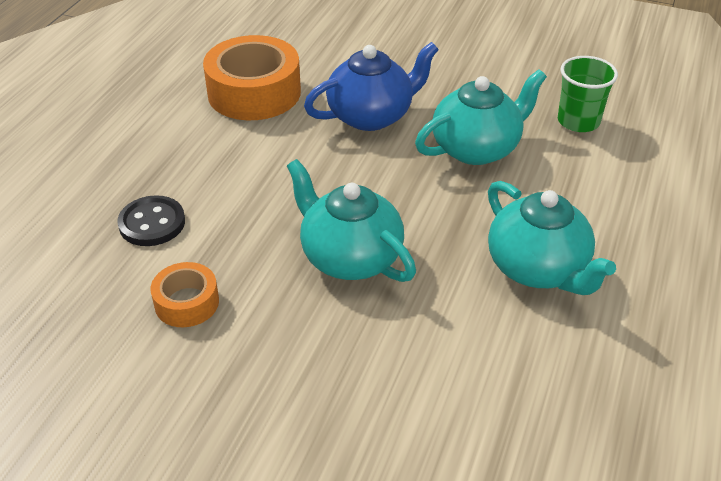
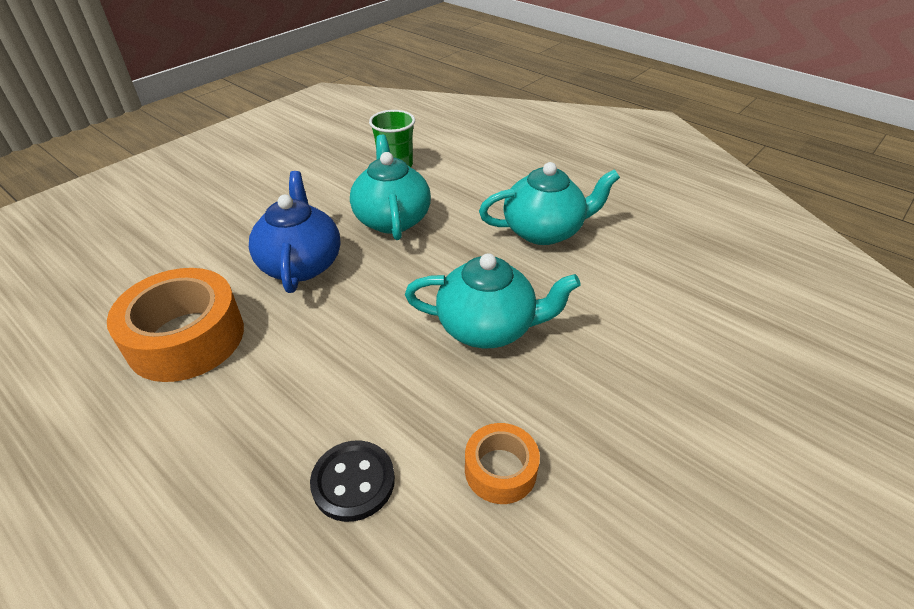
camera: 70 degrees left, 0 degrees up
turquoise teapot [287,159,416,282] -> turquoise teapot turned 150 degrees counterclockwise [405,253,581,348]

